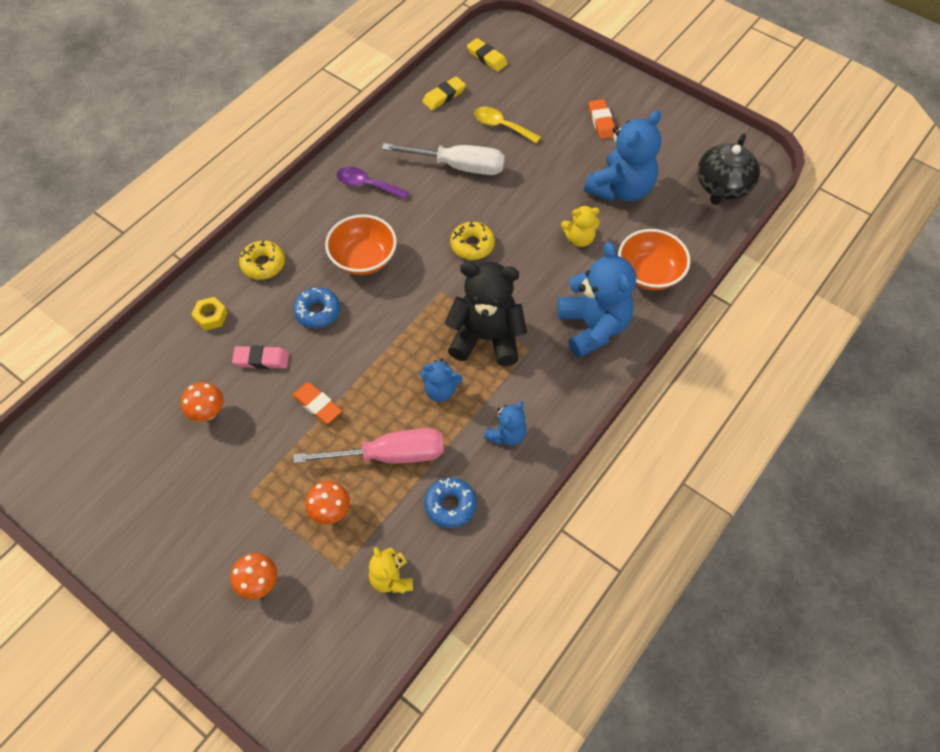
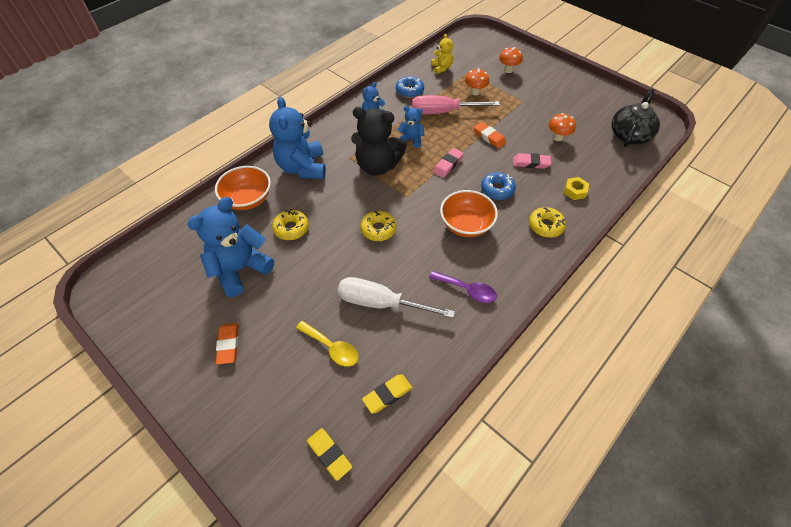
camera: 175 degrees left, 5 degrees down
yellow teddy bear [561,205,600,247] -> yellow donut [272,209,309,240]
black teapot [697,133,760,205] -> black teapot moved to [611,89,660,147]
none -> pink eraser [433,148,464,178]

